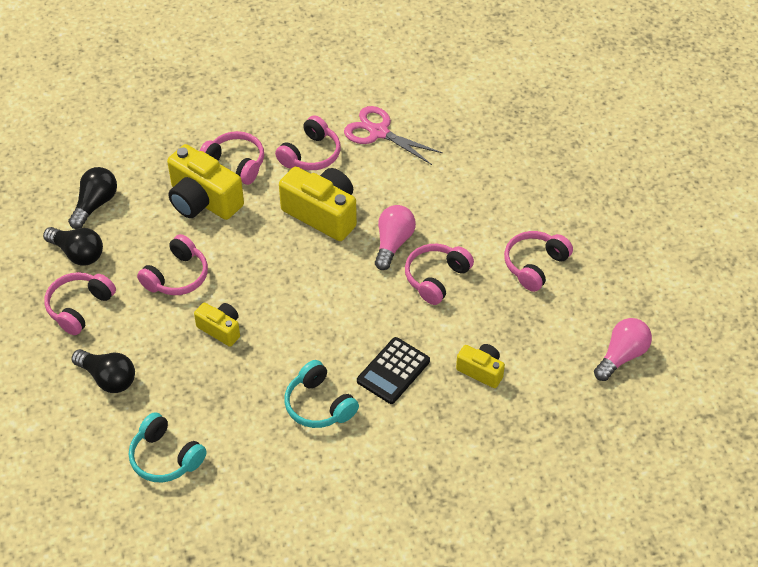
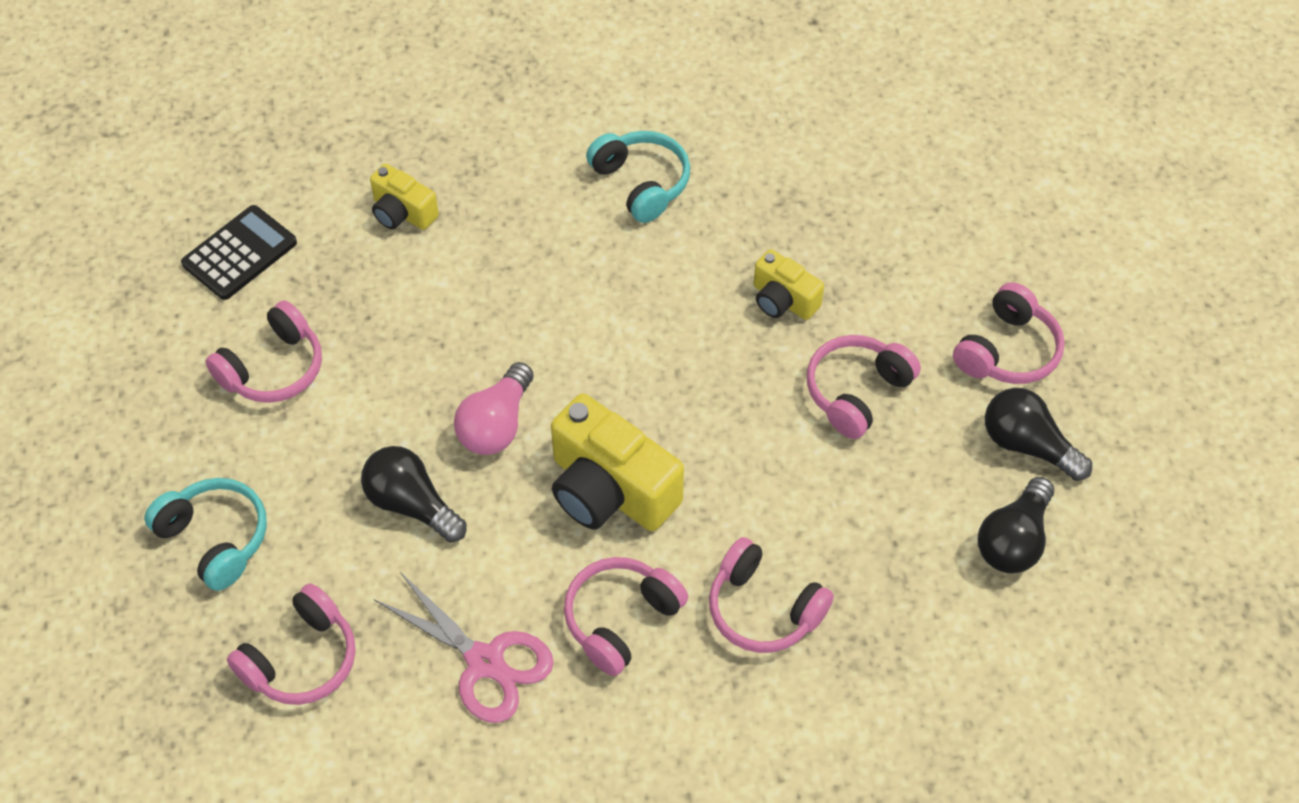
camera: 175 degrees left, 5 degrees up
black light bulb [71,349,135,393] -> black light bulb moved to [361,446,467,543]
turquoise headphones [129,412,207,482] -> turquoise headphones moved to [144,478,267,591]
yellow camera [167,144,244,220] -> none
black calculator [357,337,430,404] -> black calculator moved to [181,205,297,300]
pink headphones [405,244,474,305] -> pink headphones moved to [227,583,356,705]
pink light bulb [594,318,652,381] -> none

